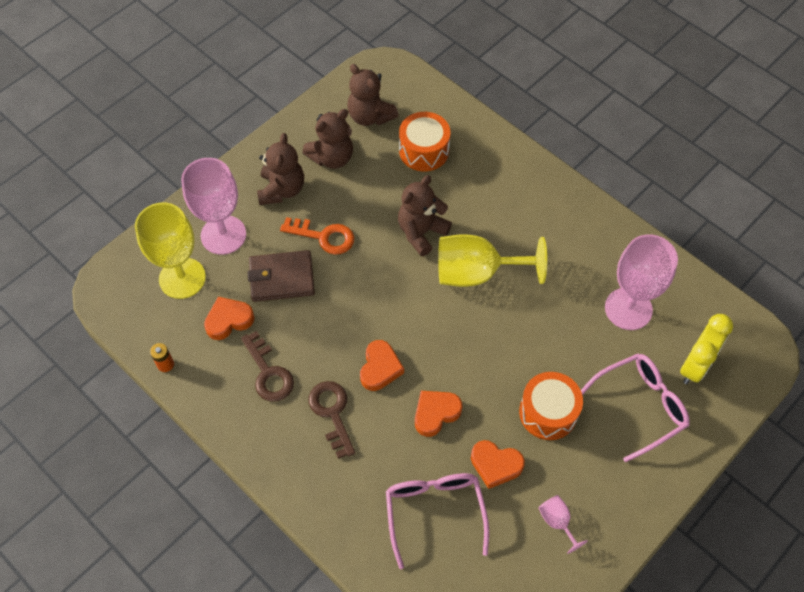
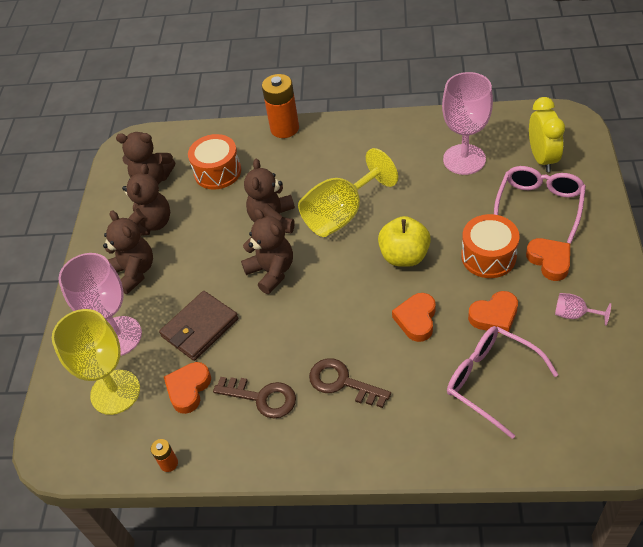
camera: 35 degrees left, 10 degrees down
orange key [280,217,354,255] -> none
orange heart [360,340,404,391] -> orange heart moved to [526,238,570,281]
none -> brown teddy bear [241,209,293,294]
none -> orange battery [262,74,299,138]
none -> yellow apple [378,216,431,267]

